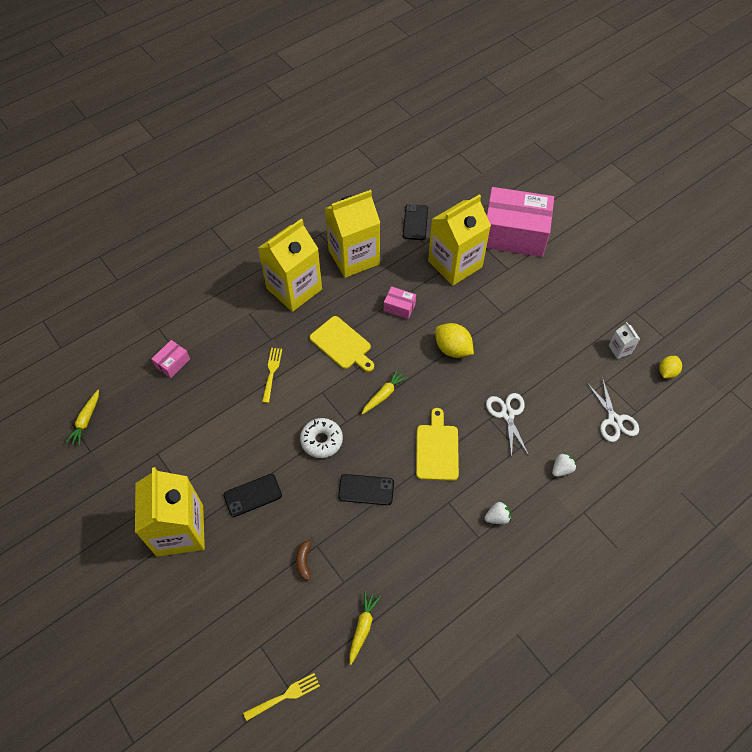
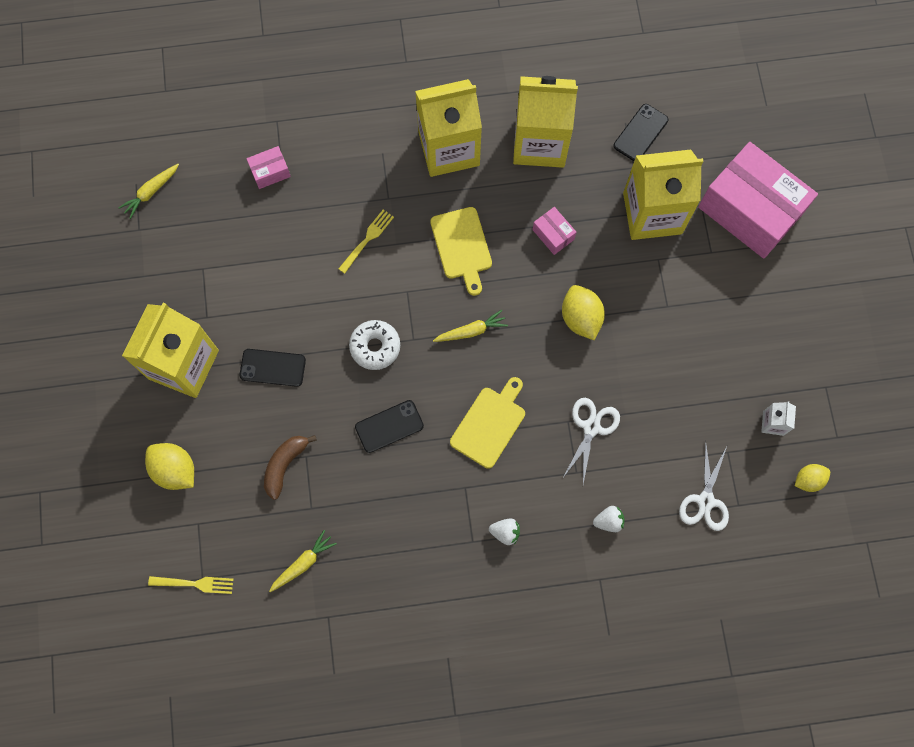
camera: 30 degrees right, 15 degrees up
brown banana [296,537,314,581] -> brown banana [264,435,317,500], size x1.52
black phone [338,474,394,505] -> black phone turned 60 degrees counterclockwise [355,400,424,453]
none -> yellow lemon [145,443,194,490]

